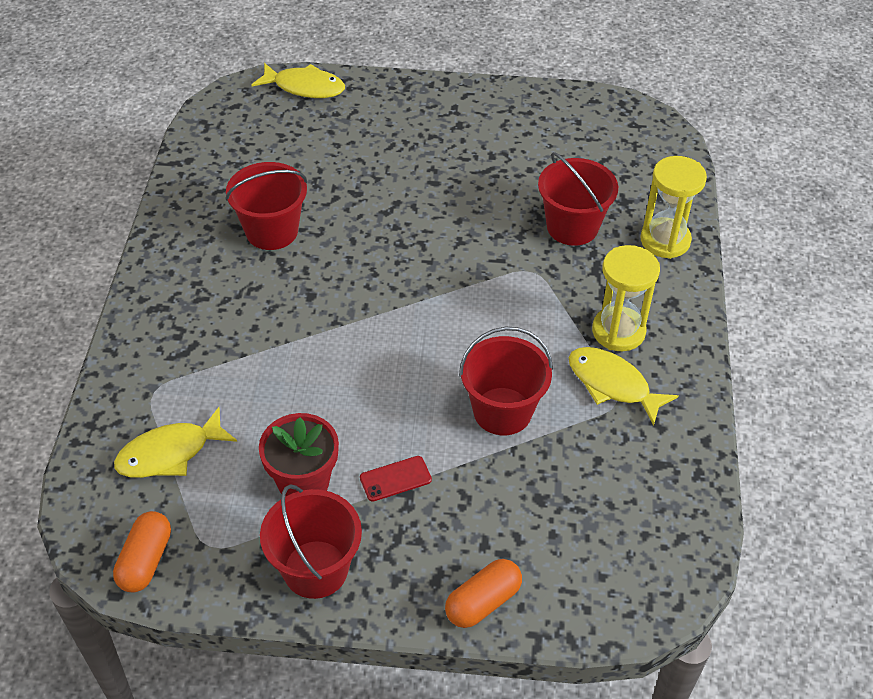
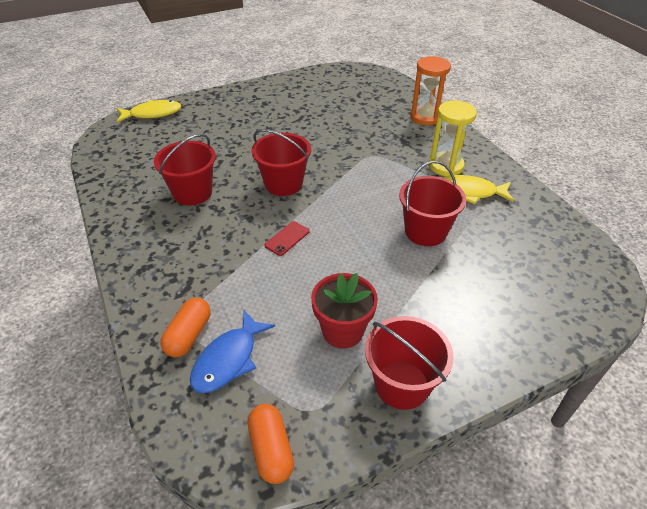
camera: 30 degrees left, 5 degrees down
yellow fish [114,407,237,478] -> blue fish [190,310,275,394]
red phone [360,456,432,502] -> red phone moved to [264,221,309,256]
orange capsule [445,559,522,628] -> orange capsule moved to [160,298,211,357]
red bucket [538,152,618,246] -> red bucket moved to [251,129,311,196]
yellow hourglass [640,156,707,259] -> orange hourglass [410,56,451,125]

